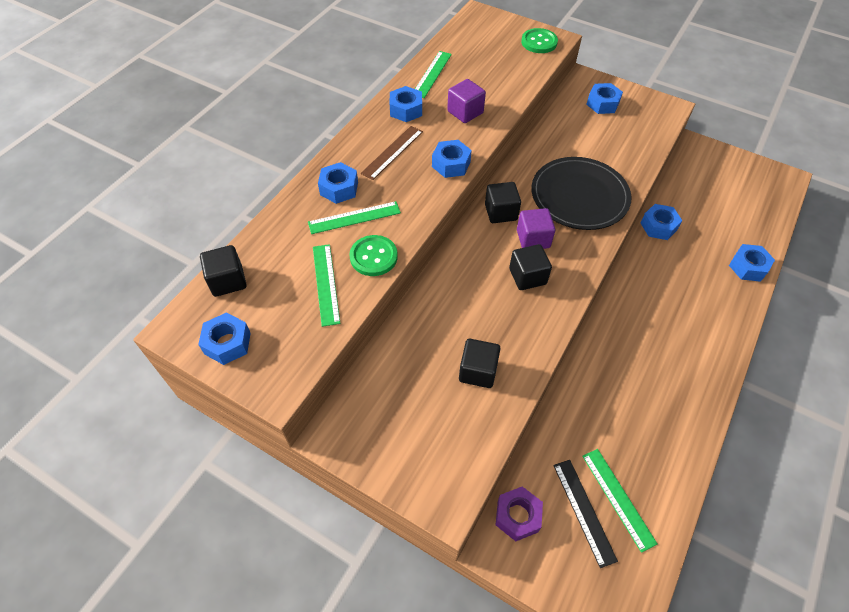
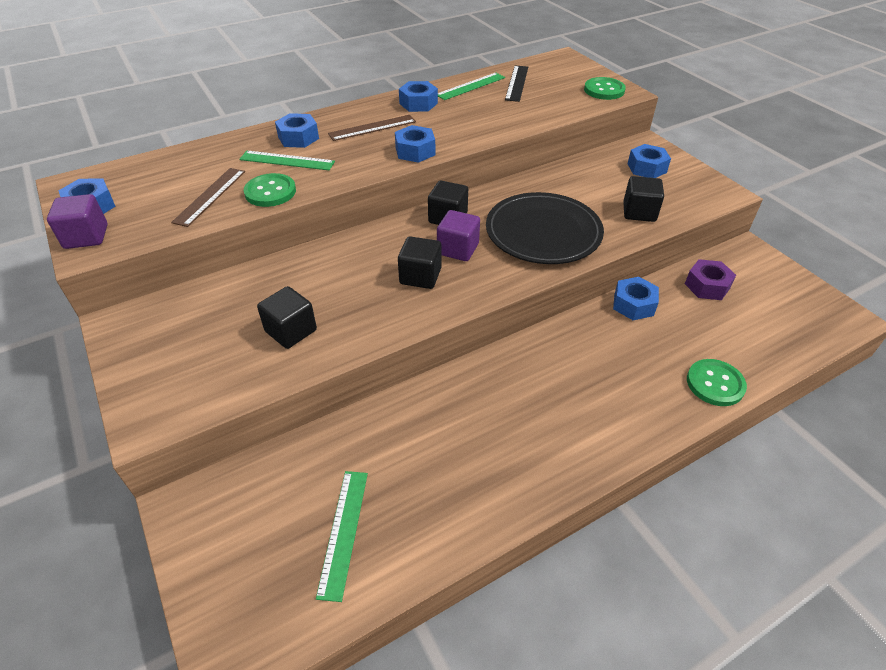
camera: 30 degrees right, 10 degrees down
black cube [200,245,247,297] -> black cube moved to [623,176,664,222]
green ruler [313,244,340,327] -> brown ruler [171,168,245,227]
purple cube [447,79,486,123] -> purple cube moved to [47,194,108,249]
purple nut [496,486,543,541] -> purple nut moved to [685,259,736,300]
black ruler [553,460,618,568] -> black ruler moved to [505,65,528,102]
blue nut [729,244,775,282] -> green button [687,359,747,406]

